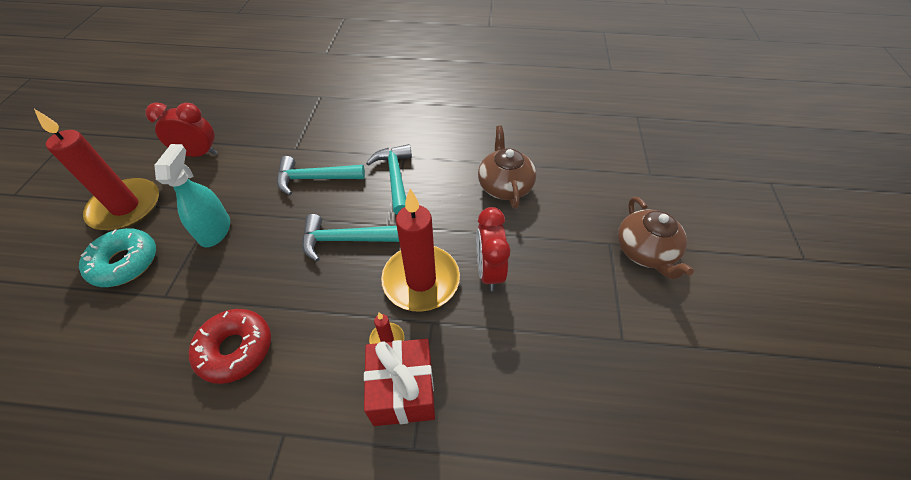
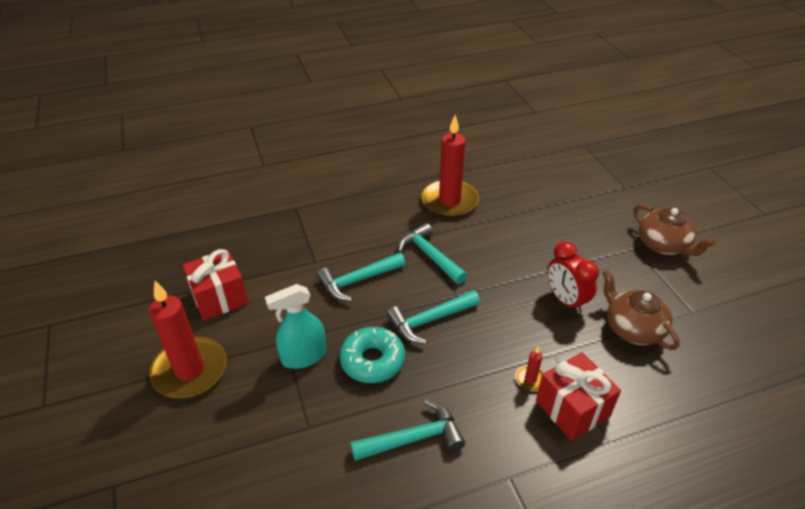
camera: 25 degrees left, 10 degrees down
turquoise donut [79,228,156,287] -> turquoise donut moved to [340,327,405,383]
red clock [145,103,218,157] -> red gift [183,249,248,320]
turquoise spray bottle [154,144,230,248] -> turquoise spray bottle turned 90 degrees counterclockwise [265,284,326,369]
red donut [189,309,271,384] -> turquoise hammer [350,399,465,461]
red candle [381,189,460,312] -> red candle moved to [421,115,479,218]
brown teapot [478,125,536,209] -> brown teapot moved to [602,270,680,350]

